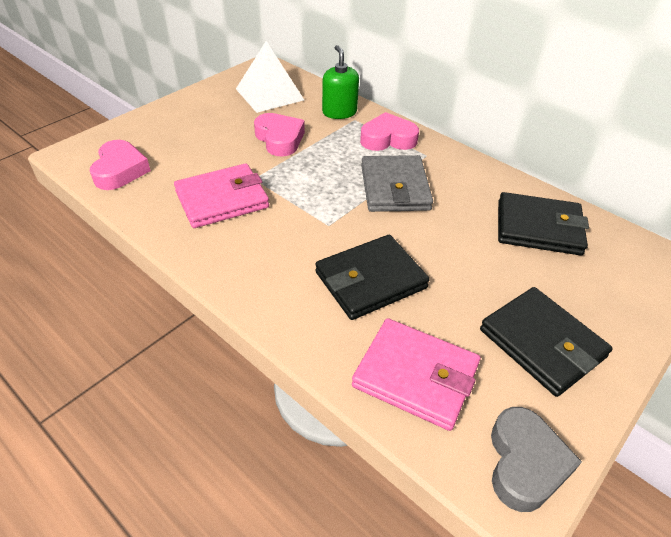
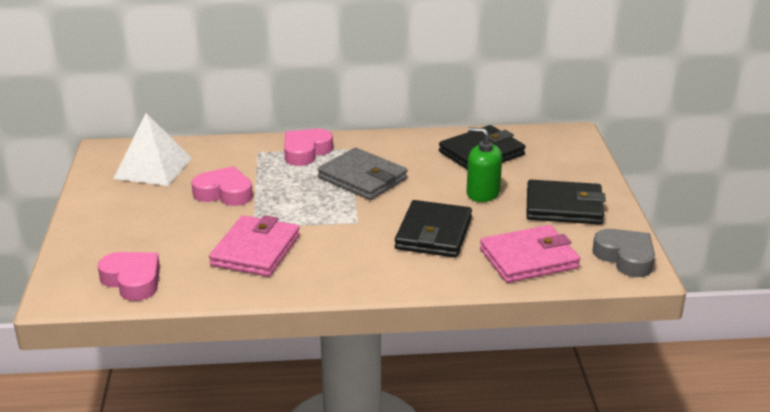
camera: 45 degrees left, 15 degrees down
green soap dispenser [322,45,359,119] -> green soap dispenser moved to [467,127,502,202]

